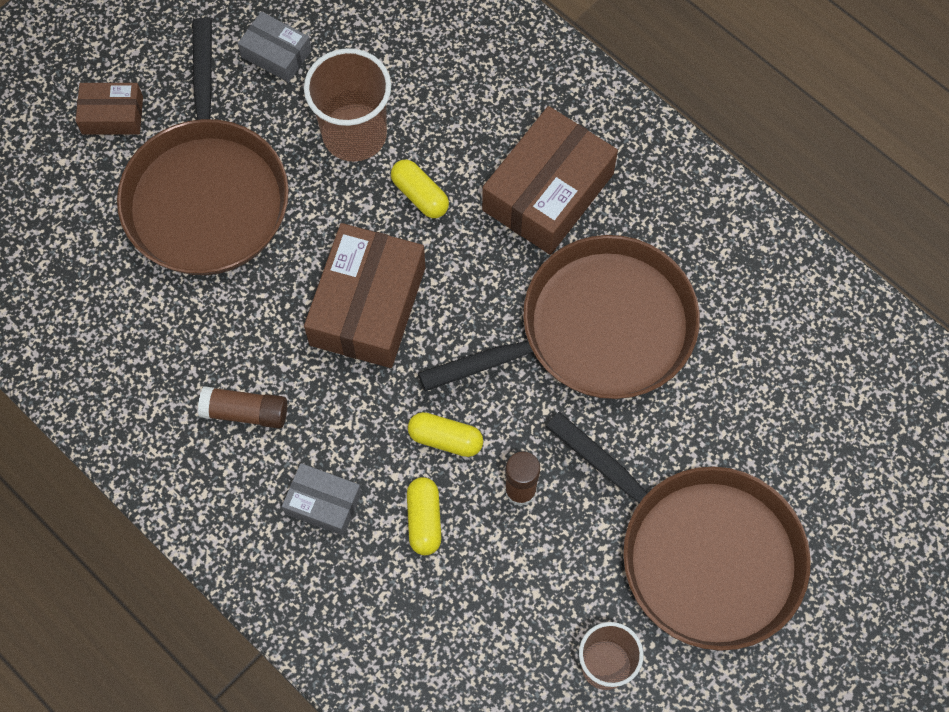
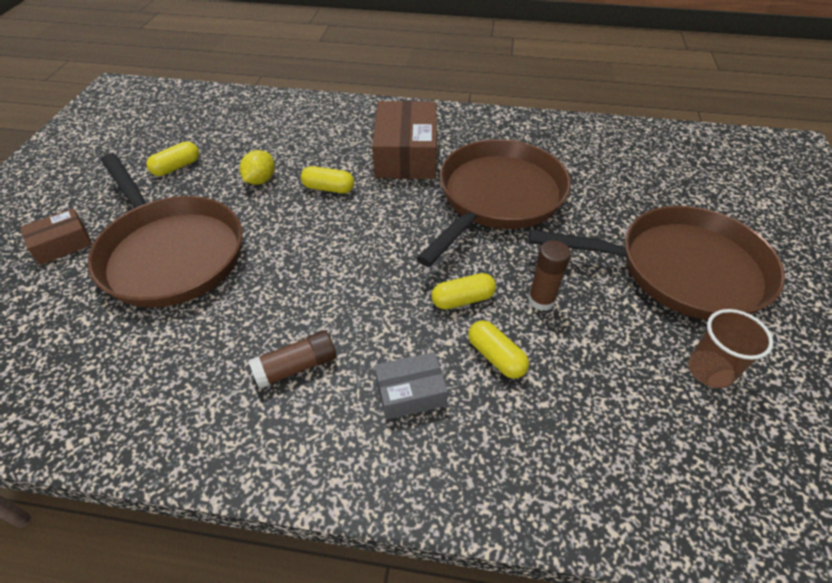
camera: 35 degrees left, 20 degrees down
grey box [238,12,312,82] -> yellow capsule [146,141,199,176]
brown cup [304,48,391,161] -> yellow lemon [240,150,275,185]
brown box [304,223,426,368] -> none

